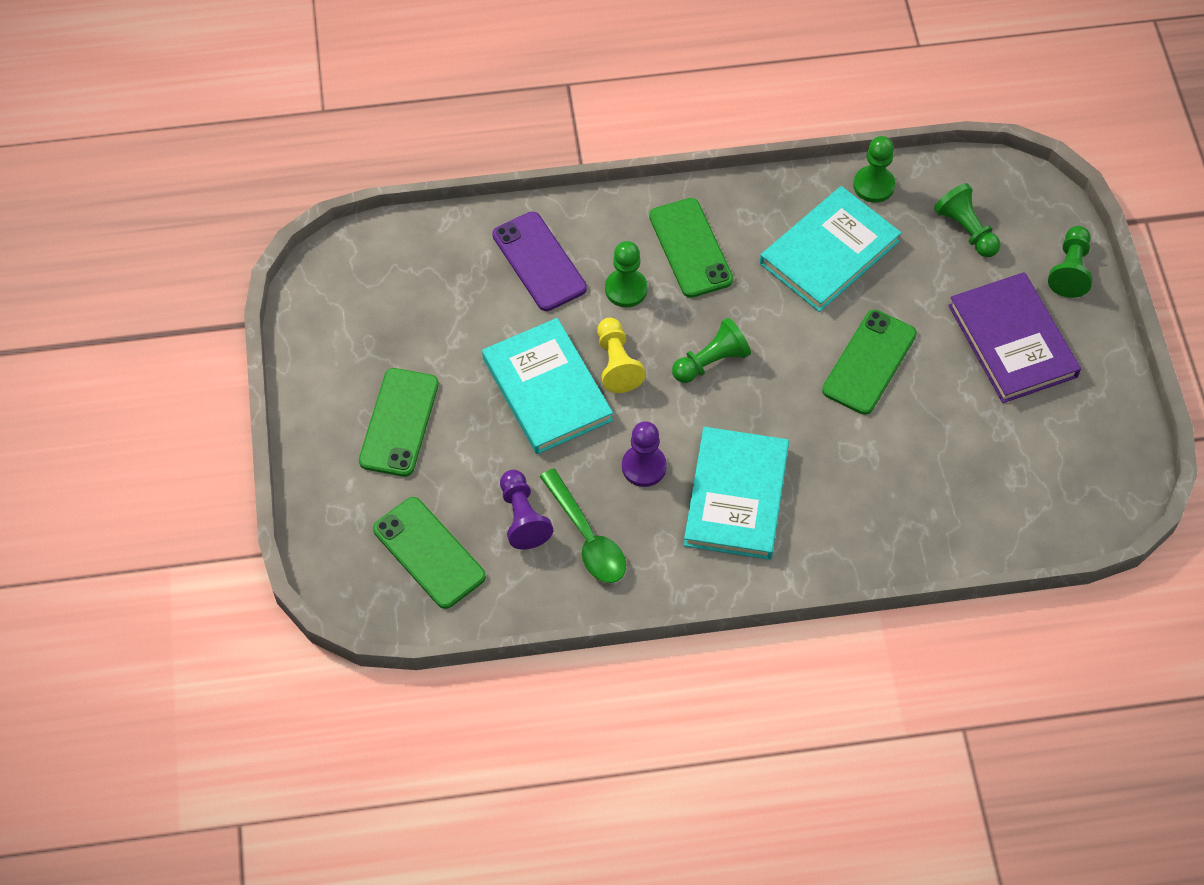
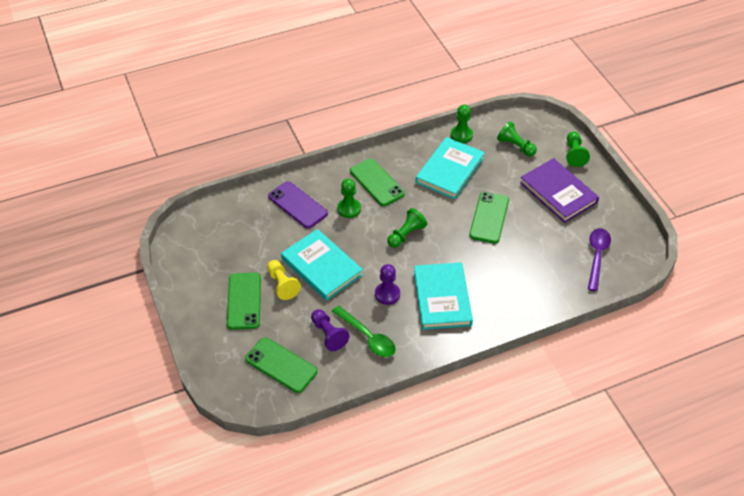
camera: 15 degrees left, 10 degrees down
yellow pawn [597,318,646,393] -> yellow pawn moved to [267,260,301,300]
none -> purple spoon [588,228,611,291]

